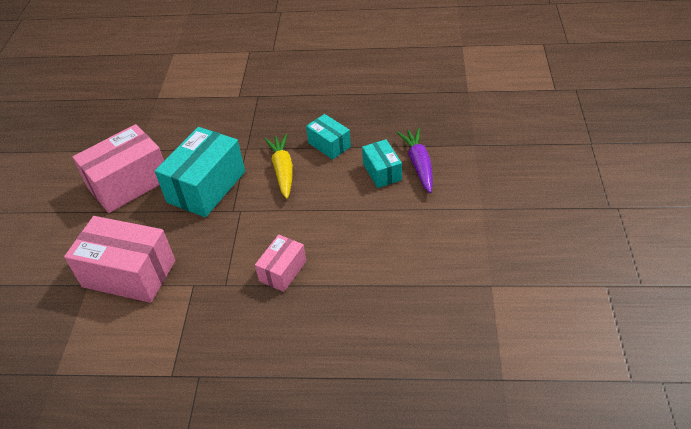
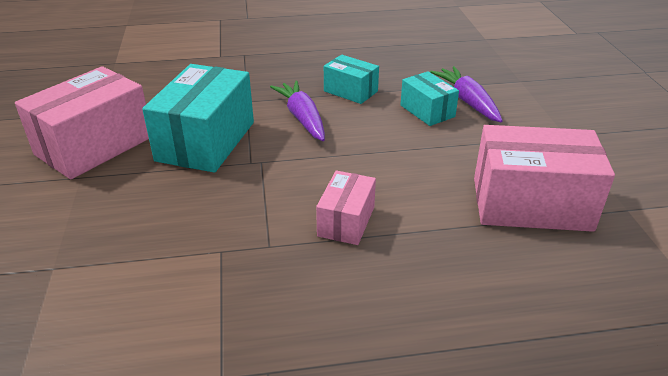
camera: 15 degrees left, 10 degrees down
pink box [64,216,175,303] -> pink box moved to [474,125,615,232]
yellow carrot [264,134,293,199] -> purple carrot [270,80,325,141]

